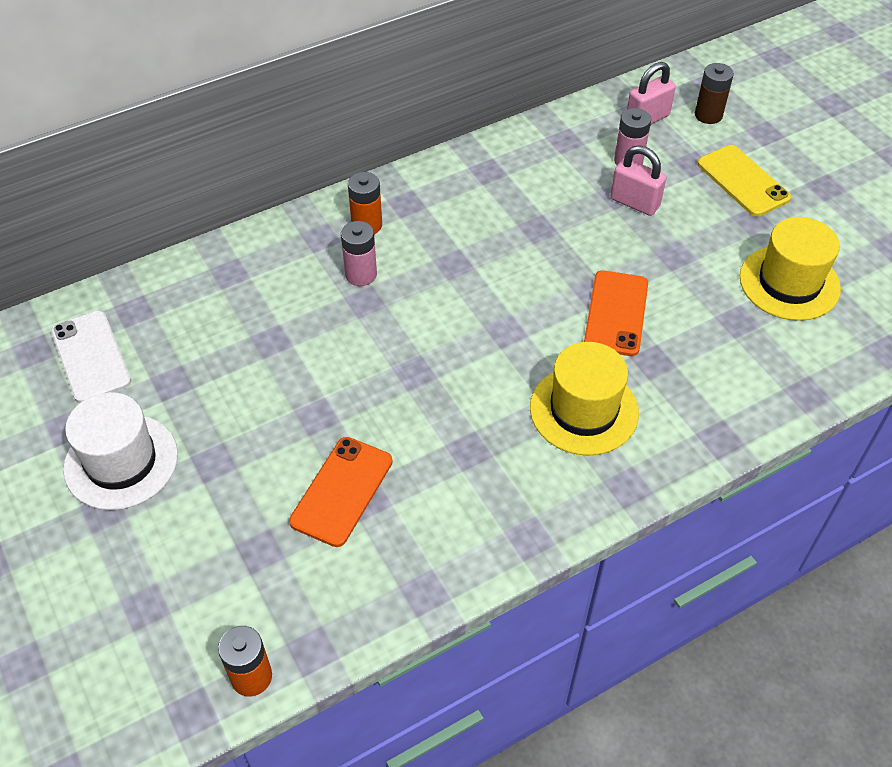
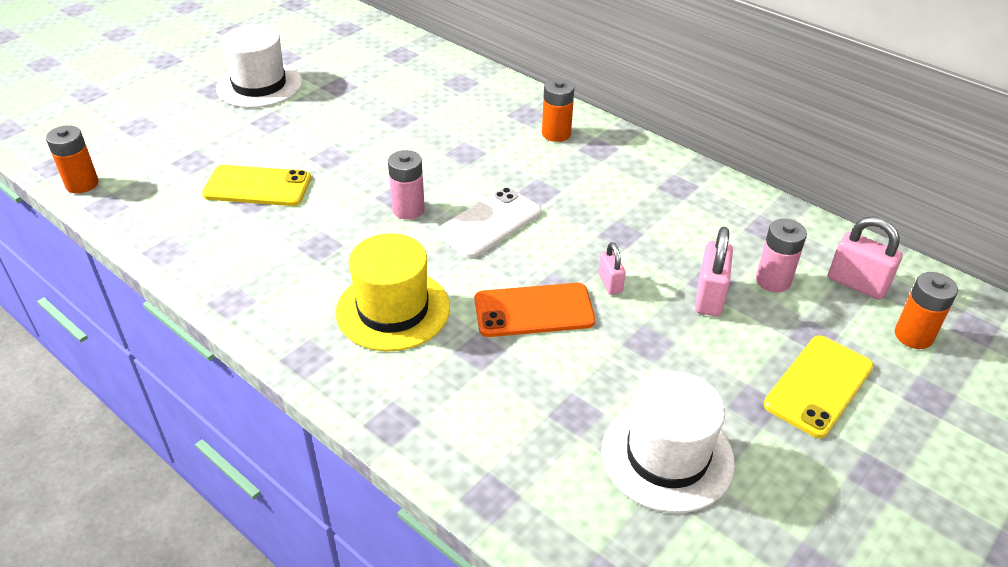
camera: 70 degrees right, 10 degrees down
white phone [51,311,131,403] -> white phone moved to [436,187,542,258]
orange phone [289,437,393,547] -> yellow phone [202,165,311,206]
pink battery [341,221,377,286] -> pink battery moved to [388,150,425,220]
brown battery [695,63,734,124] -> orange battery [895,272,958,349]
yellow hat [740,217,841,321] -> white hat [601,371,735,513]
none -> pink padlock [598,242,626,295]

